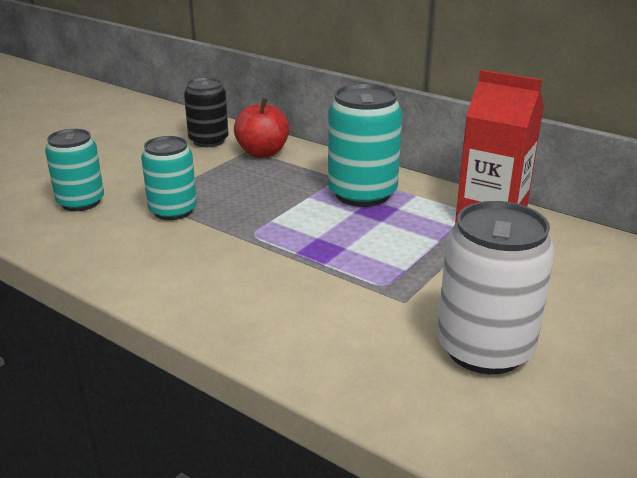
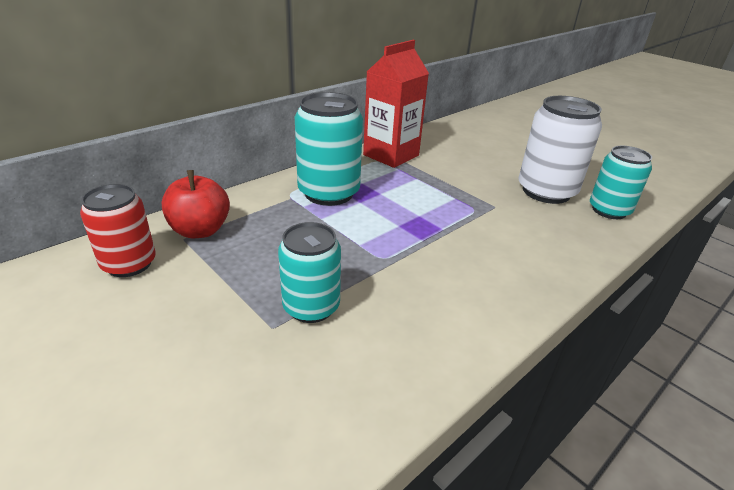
camera: 80 degrees left, 5 degrees up
turquoise can [45,129,104,211] -> turquoise can moved to [590,146,652,219]
black can [184,77,228,147] -> red can [80,184,156,277]

